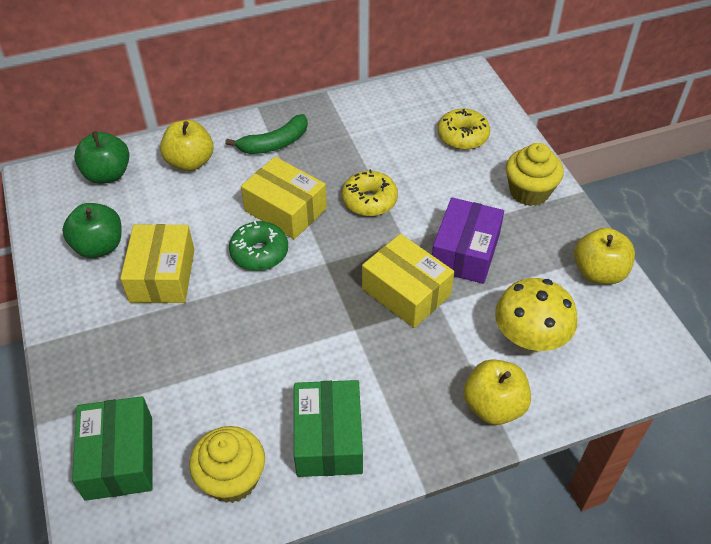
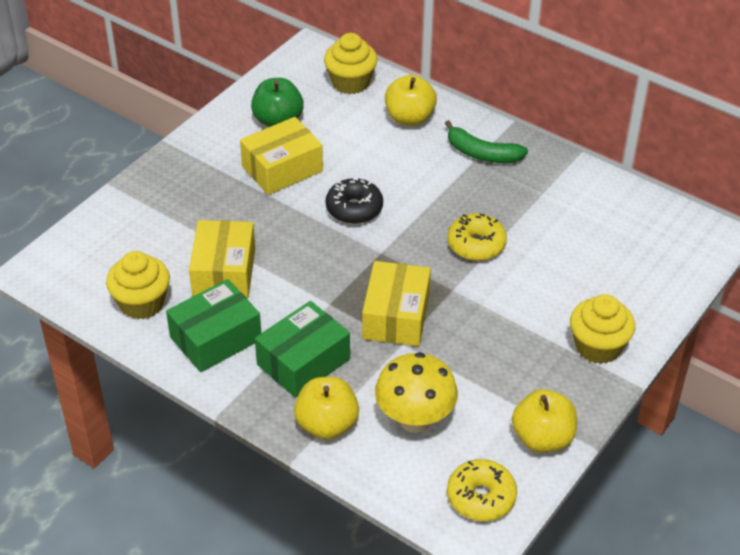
camera: 55 degrees right, 5 degrees down
green box [72,396,152,501] -> green box moved to [255,301,350,398]
green apple [74,131,129,184] -> yellow cupcake [324,33,378,94]
green donut [229,221,288,271] -> black donut [325,178,383,224]
yellow box [241,157,327,239] -> yellow box moved to [189,220,255,298]
purple box [432,197,504,284] -> none
yellow donut [438,109,490,150] -> yellow donut moved to [447,459,517,521]

